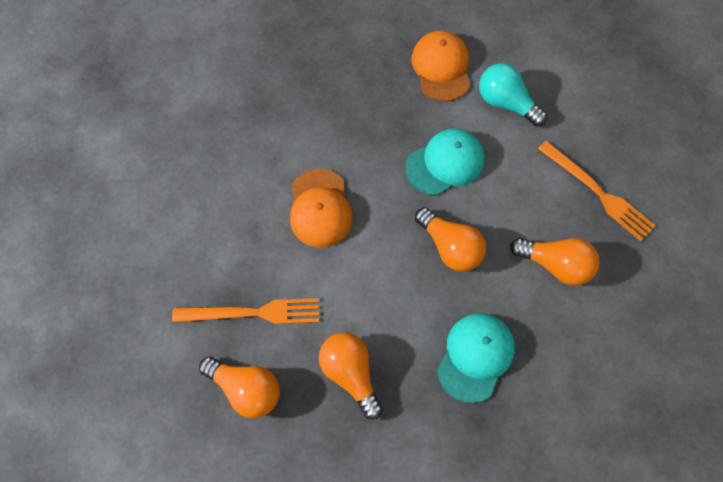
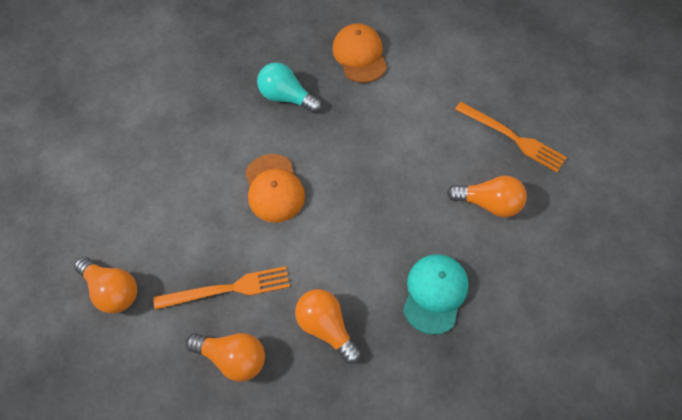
camera: 10 degrees left, 5 degrees down
turquoise cap [405,128,485,195] -> none
orange light bulb [415,207,486,272] -> orange light bulb moved to [74,257,137,314]
turquoise light bulb [479,63,547,127] -> turquoise light bulb moved to [257,62,322,113]

